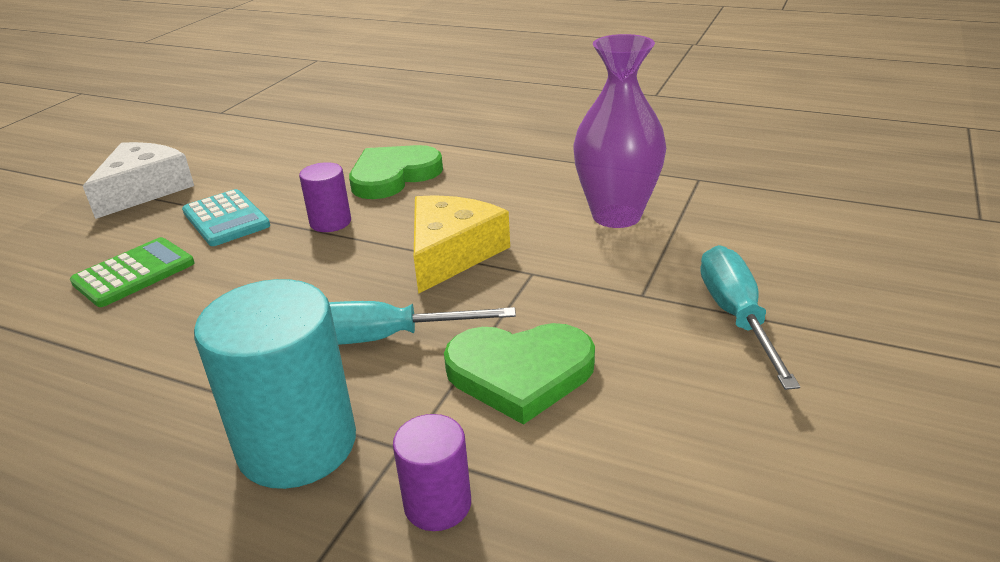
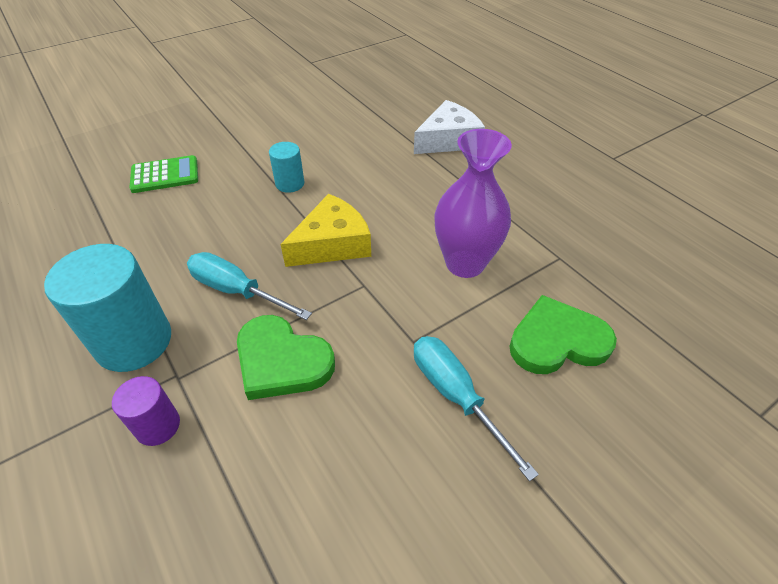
camera: 30 degrees right, 15 degrees up
white cheese [83,142,194,219] -> white cheese moved to [414,100,485,154]
turquoise calculator [182,189,270,246] -> none
purple cylinder [299,162,351,232] -> turquoise cylinder [269,142,304,193]
green heart [349,145,443,199] -> green heart moved to [509,295,617,374]
turquoise screwdriver [700,245,800,390] -> turquoise screwdriver turned 60 degrees counterclockwise [414,336,539,481]

